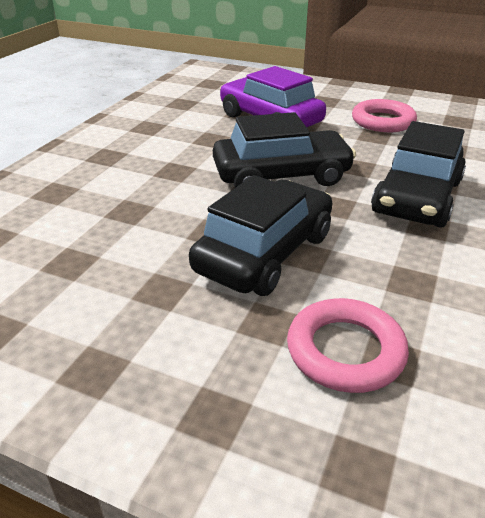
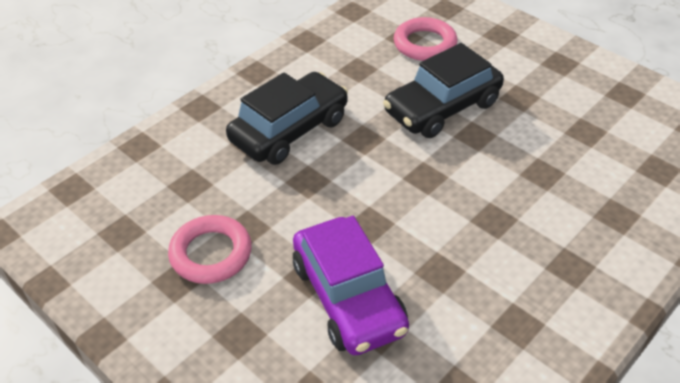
camera: 160 degrees left, 10 degrees up
black car [213,112,356,188] -> none

